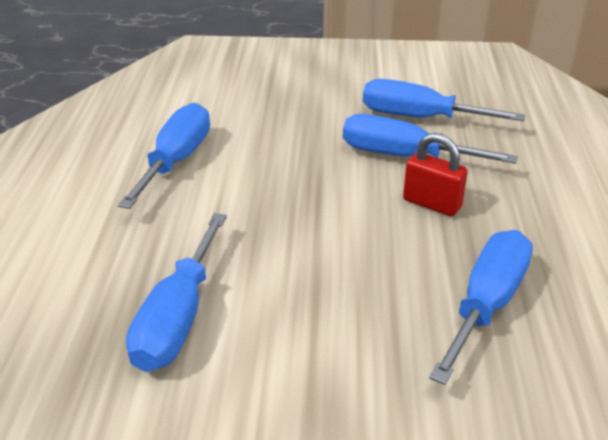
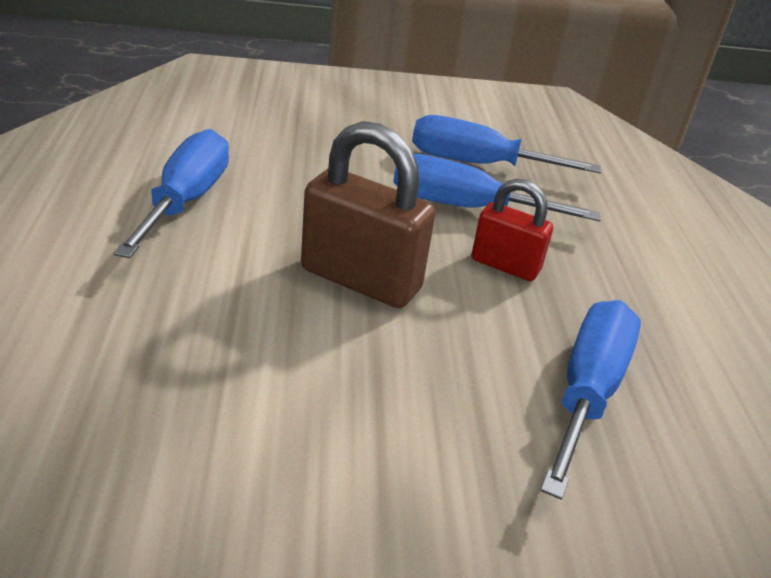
camera: 10 degrees left, 0 degrees up
blue screwdriver [126,213,227,372] -> none
none -> brown padlock [301,121,436,308]

